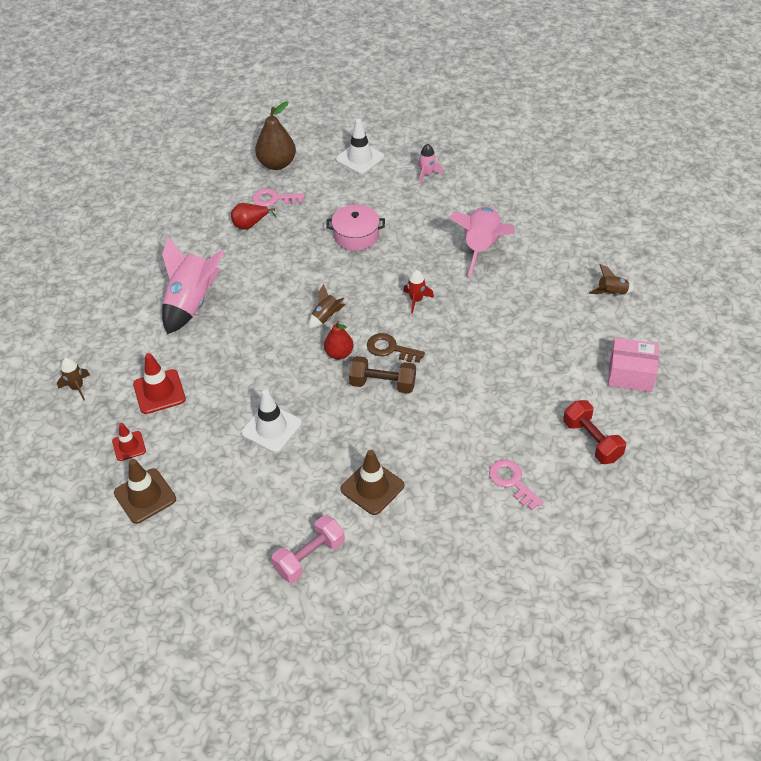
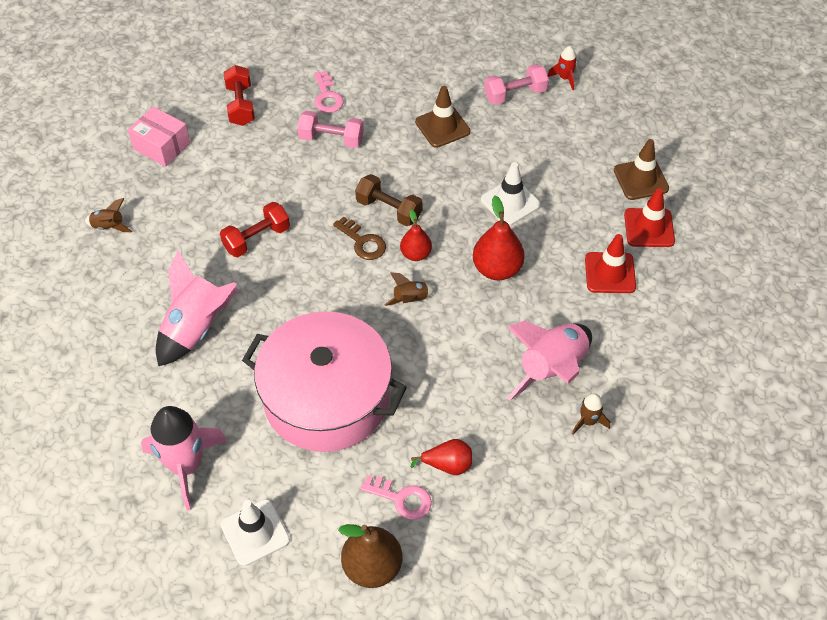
camera: 160 degrees left, 5 degrees up
brown rocket [57,358,90,401] -> brown rocket moved to [572,393,610,435]
red traffic cone [112,423,146,461] -> red traffic cone [624,188,675,247], size x1.61
pink pot [326,204,385,251] -> pink pot [242,311,407,452], size x2.16
red rocket [403,270,434,313] -> red rocket moved to [547,46,577,90]
pink rocket [418,144,443,184] -> pink rocket [141,406,227,510], size x2.11
none -> red dumbbell [220,202,290,257]
none -> pink dumbbell [297,110,364,148]
none -> red pear [473,196,525,280]

